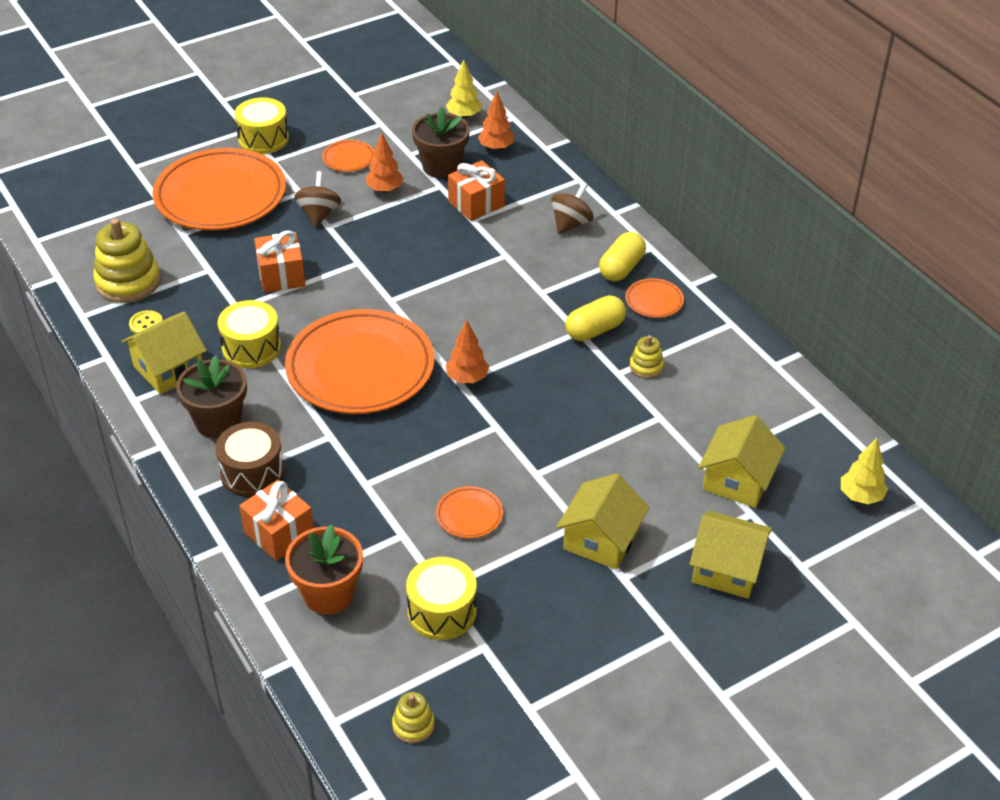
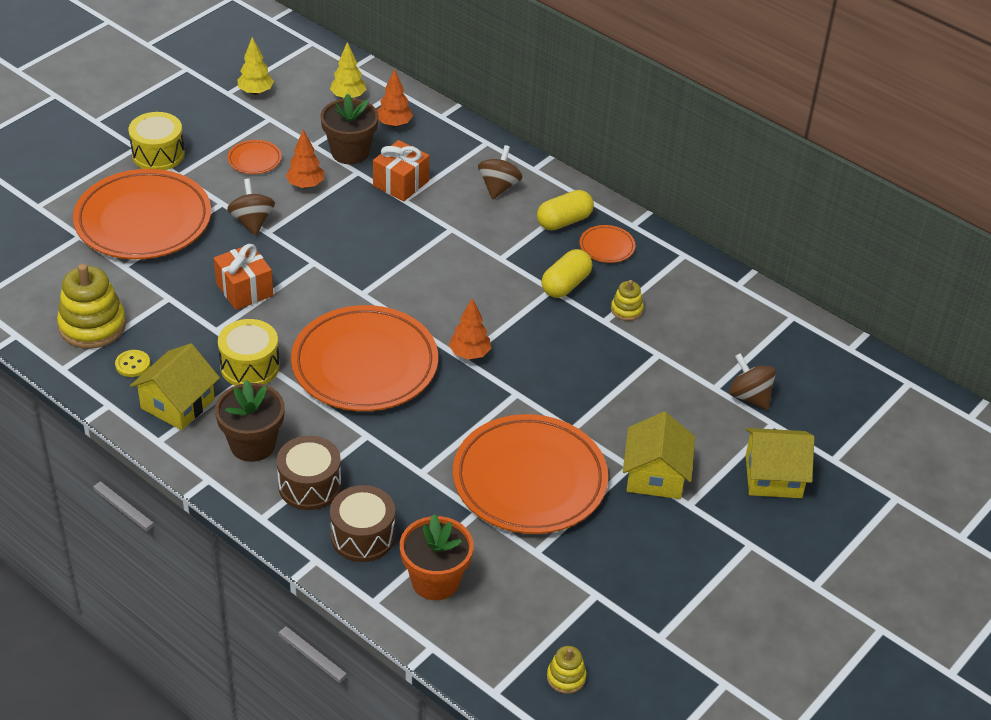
camera: 20 degrees left, 0 degrees up
orange gift [239,480,314,561] -> brown drum [330,485,395,562]
yellow drum [406,557,477,640] -> none
orange plate [436,486,503,538] -> orange plate [453,414,608,534], size x2.42
yellow capsule [599,232,646,281] -> yellow capsule turned 45 degrees clockwise [537,190,594,230]
yellow house [698,415,785,508] -> brown spinning top [729,353,776,410]
yellow tree [841,438,888,504] -> yellow tree moved to [237,37,274,95]

